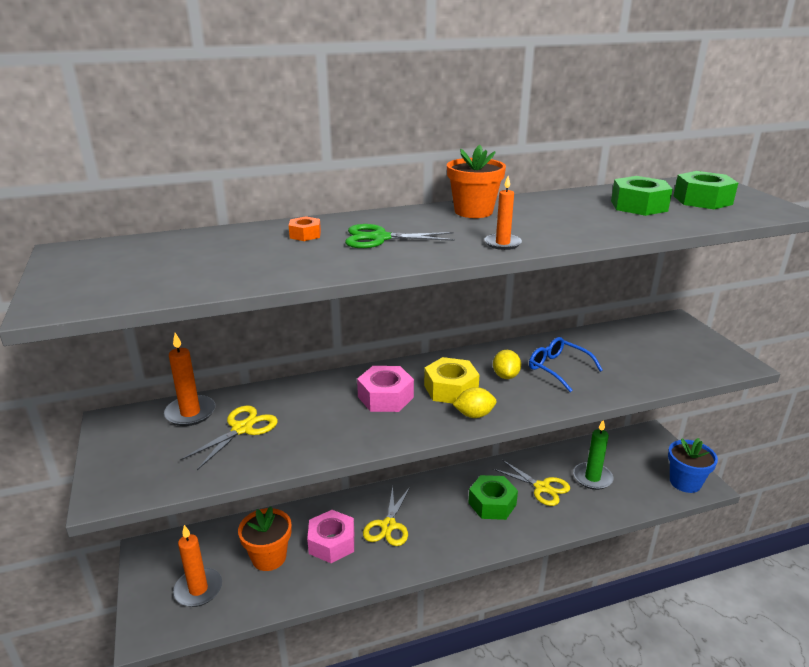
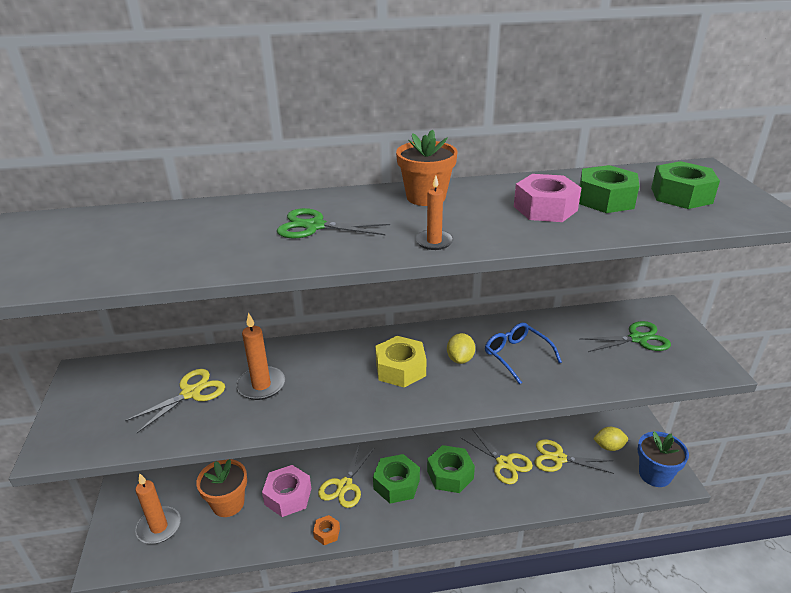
camera: 10 degrees right, 5 degrees up
orange candle [164,333,215,426] -> orange candle moved to [237,312,285,400]
orange nut [289,216,321,241] -> orange nut moved to [313,515,340,545]
pink nut [357,366,414,412] -> pink nut moved to [514,174,581,222]
yellow lemon [453,387,497,418] -> yellow lemon moved to [593,427,628,451]
green candle [573,420,613,490] -> yellow scissors [534,439,614,474]
none -> green nut [373,454,420,504]
none -> green scissors [579,321,671,352]

